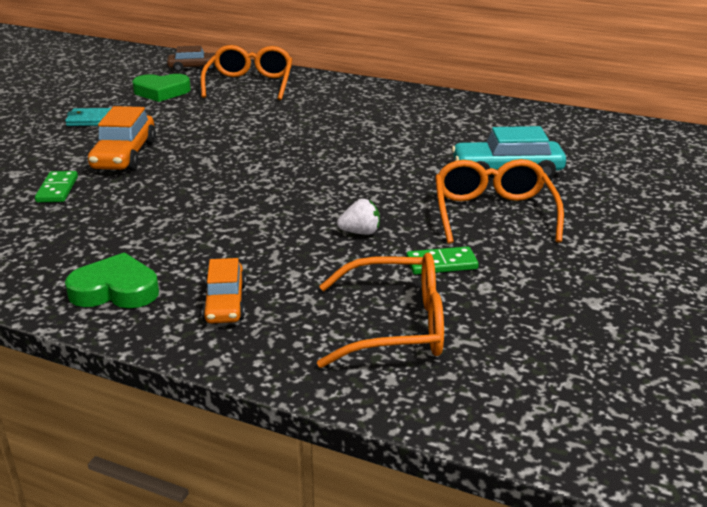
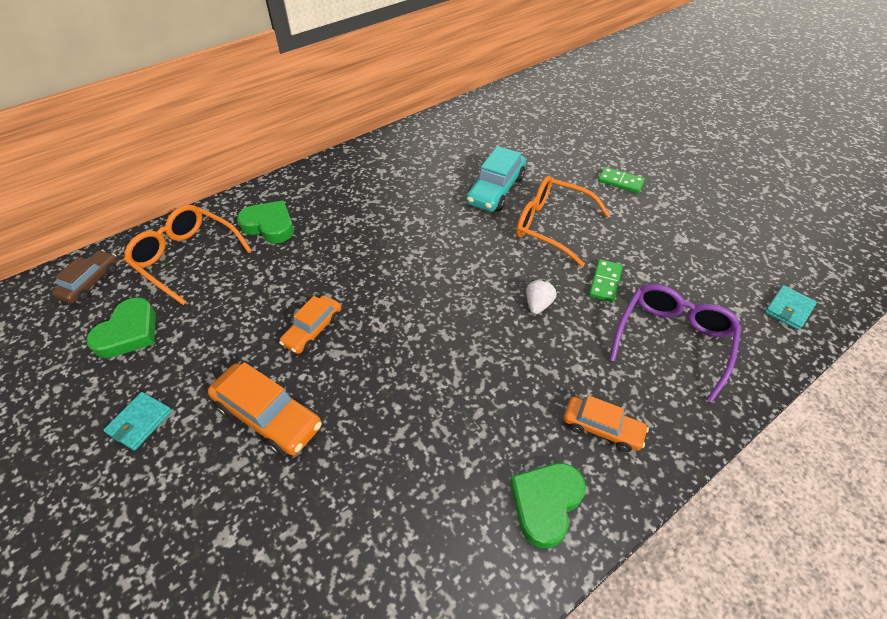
camera: 60 degrees left, 20 degrees up
green domino [35,171,78,202] -> green domino moved to [598,167,645,193]
orange glasses [317,253,444,368] -> purple glasses [609,284,741,403]
none -> green heart [237,201,294,243]
none -> orange car [279,295,341,354]
none -> turquoise wallet [765,285,817,330]

